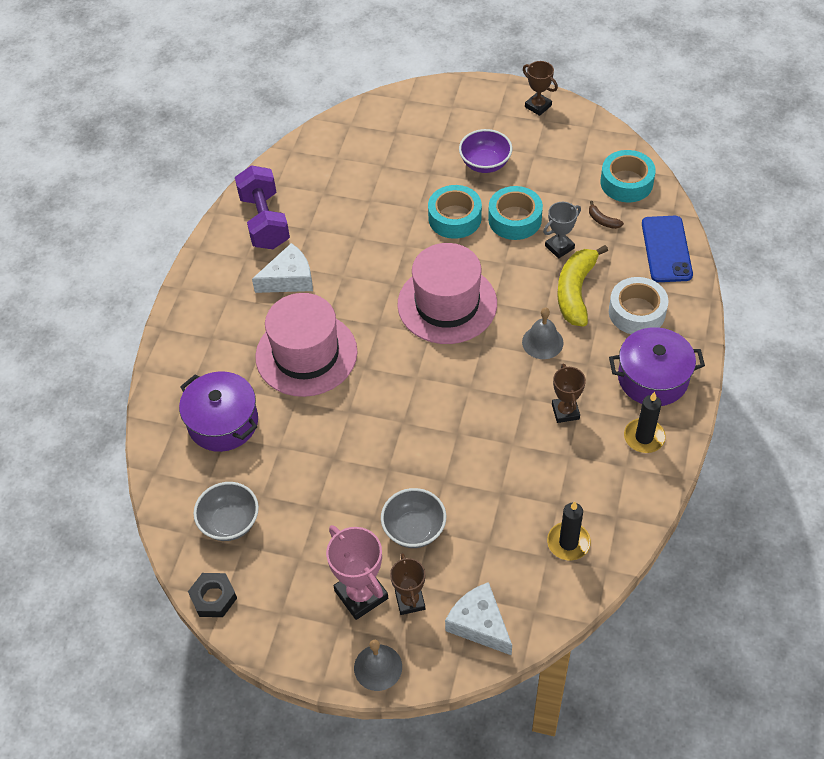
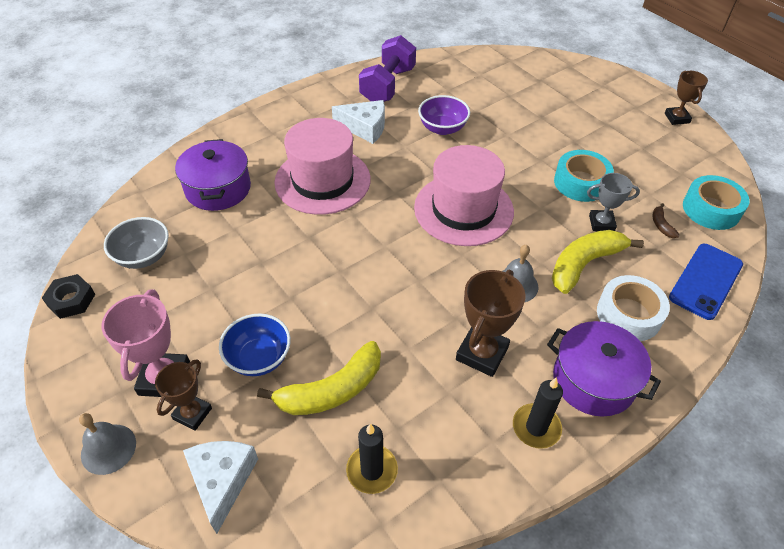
camera: 35 degrees right, 5 degrees down
grey bowl [381,488,446,548] -> blue bowl [219,314,291,376]
turquoise tape [428,185,482,239] -> none
purple bowl [459,129,512,173] -> purple bowl moved to [418,95,470,135]
brown trophy [552,364,586,423] -> brown trophy [456,269,526,377], size x1.55
none -> yellow banana [257,341,381,415]

